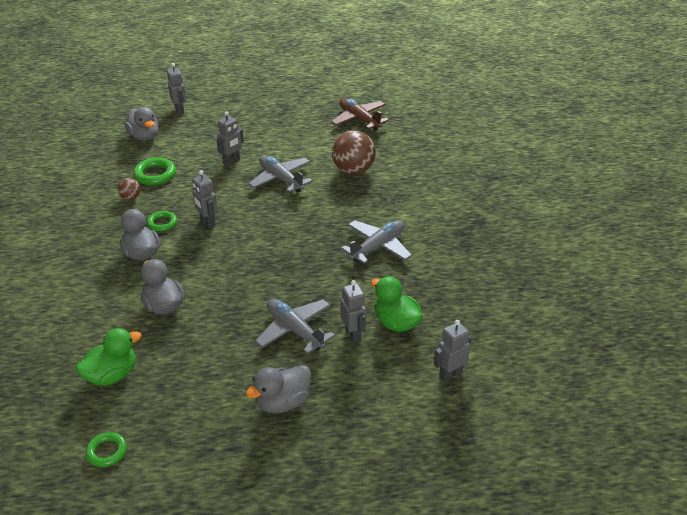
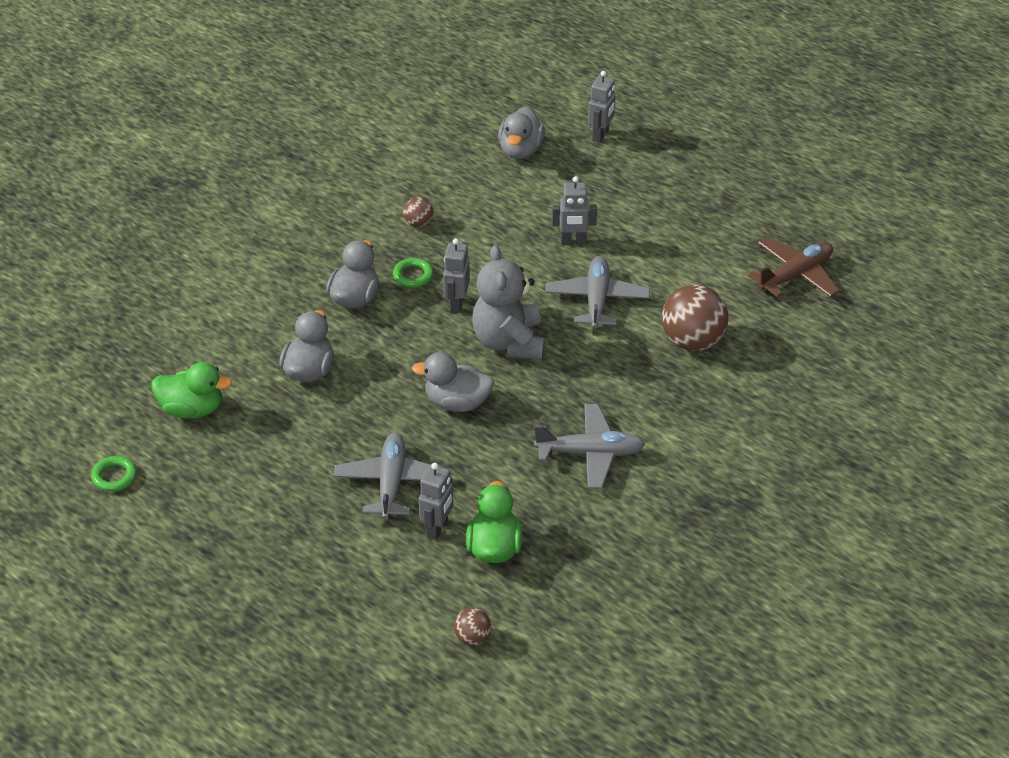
camera: 45 degrees right, 5 degrees up
green ring [133,158,176,185] -> none
grey duck [246,365,311,413] -> grey duck moved to [412,352,494,412]
brown plane [331,98,389,131] -> brown plane turned 45 degrees clockwise [748,237,840,297]
grey robot [434,320,471,382] -> brown ball [454,608,492,646]
none -> grey teddy bear [472,245,545,360]

